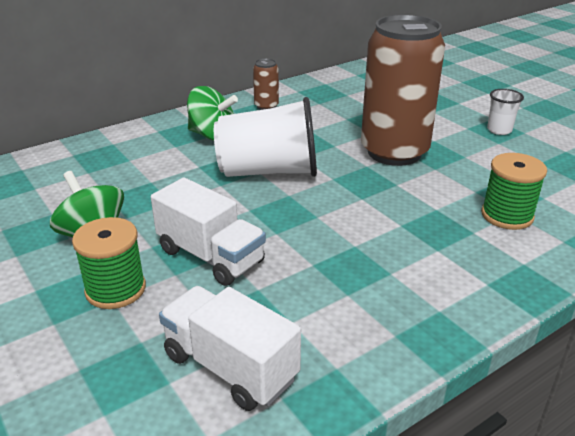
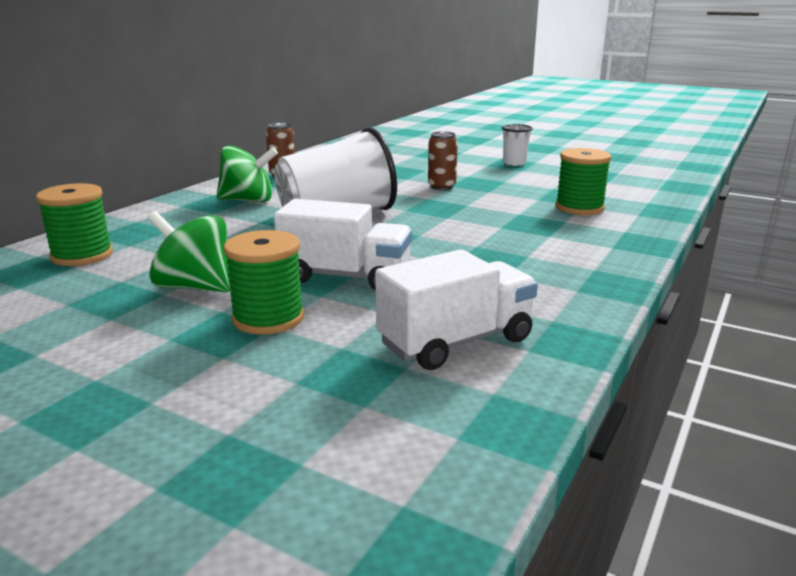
camera: 25 degrees left, 10 degrees down
white truck [159,286,301,411] -> white truck turned 135 degrees clockwise [375,250,538,370]
brown can [361,15,445,166] -> brown can [428,131,458,190], size x0.41
none -> green spool [36,183,113,266]

